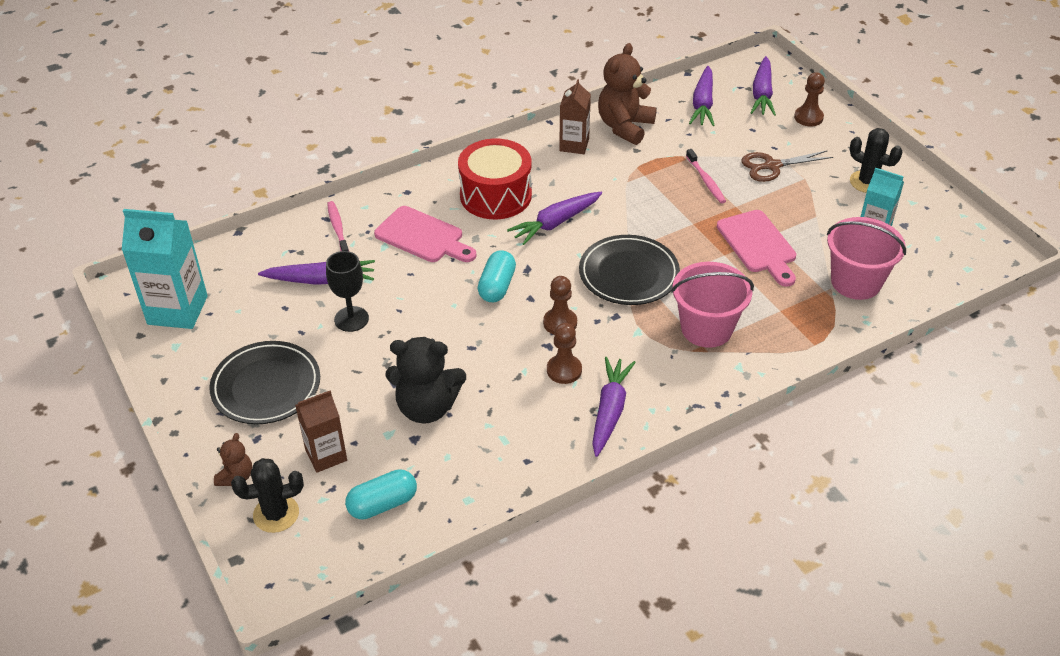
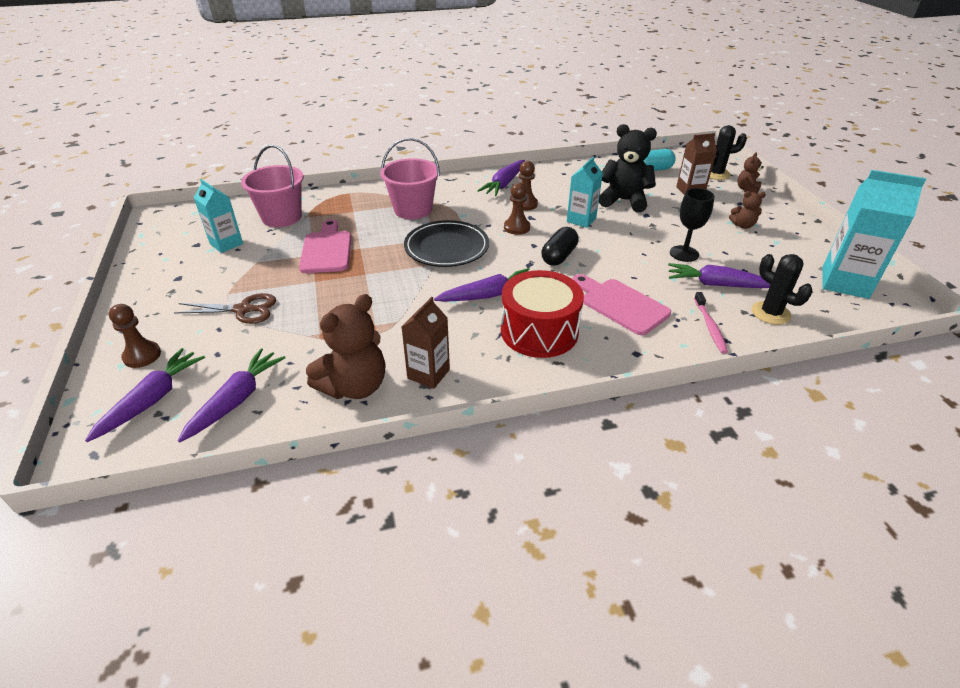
camera: 165 degrees left, 5 degrees down
black plate [209,341,320,424] -> brown teddy bear [729,191,766,229]
turquoise capsule [477,250,516,302] -> black capsule [541,227,579,266]
pink toothbrush [686,149,726,203] -> none
black cactus [850,128,902,193] -> black cactus moved to [752,254,813,325]
none -> turquoise carton [567,157,603,228]

